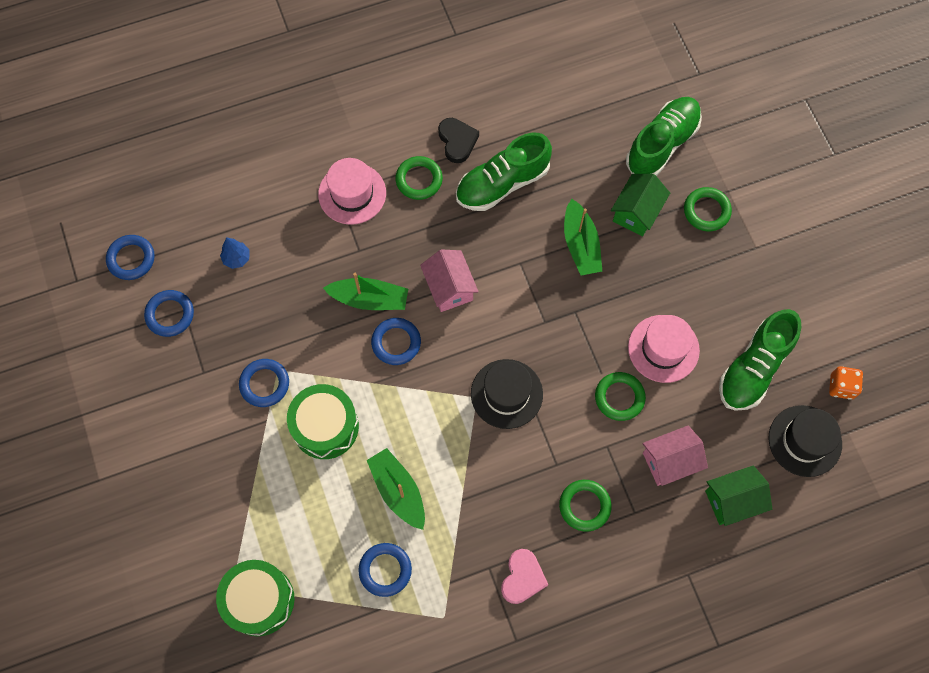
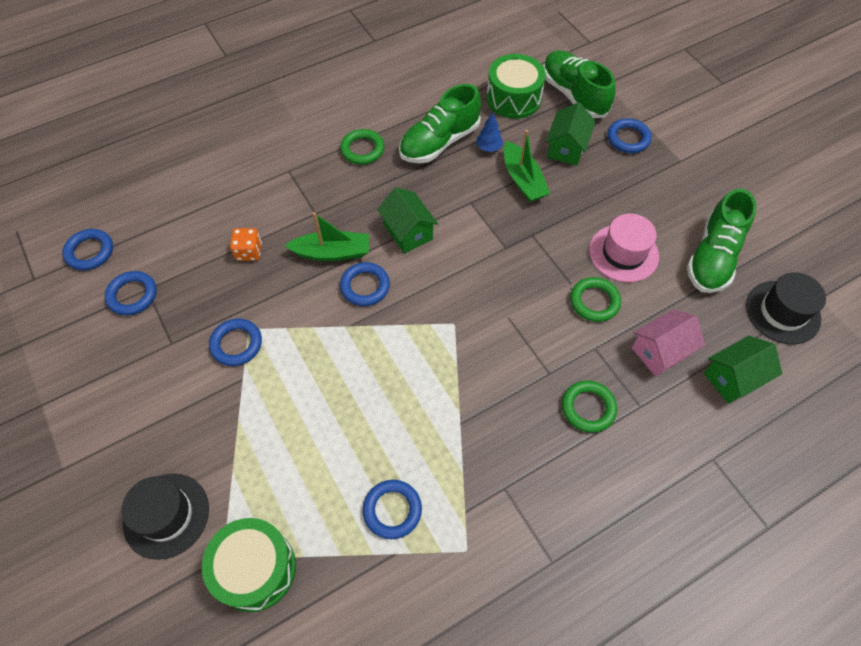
camera: 10 degrees left, 10 degrees down
blue tree [220,237,250,269] -> blue tree moved to [476,112,503,152]
green drum [287,384,359,459] -> green drum moved to [486,54,546,119]
pink hat [318,158,386,225] -> none
green boat [367,448,425,530] -> none
pink house [420,249,479,312] -> green house [377,188,438,253]
black heart [438,118,479,163] -> none
black hat [471,359,543,429] -> black hat moved to [121,474,209,560]
pink heart [501,549,548,604] -> none
green shoe [626,97,702,176] -> green shoe turned 60 degrees counterclockwise [543,50,616,118]
green ring [684,187,732,231] -> blue ring [607,118,652,153]
orange dice [829,366,863,400] -> orange dice moved to [230,228,262,261]

